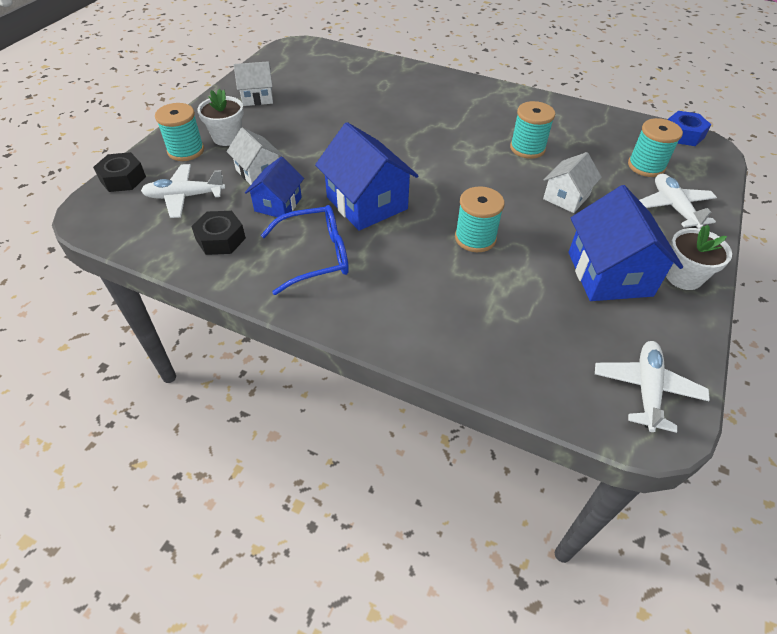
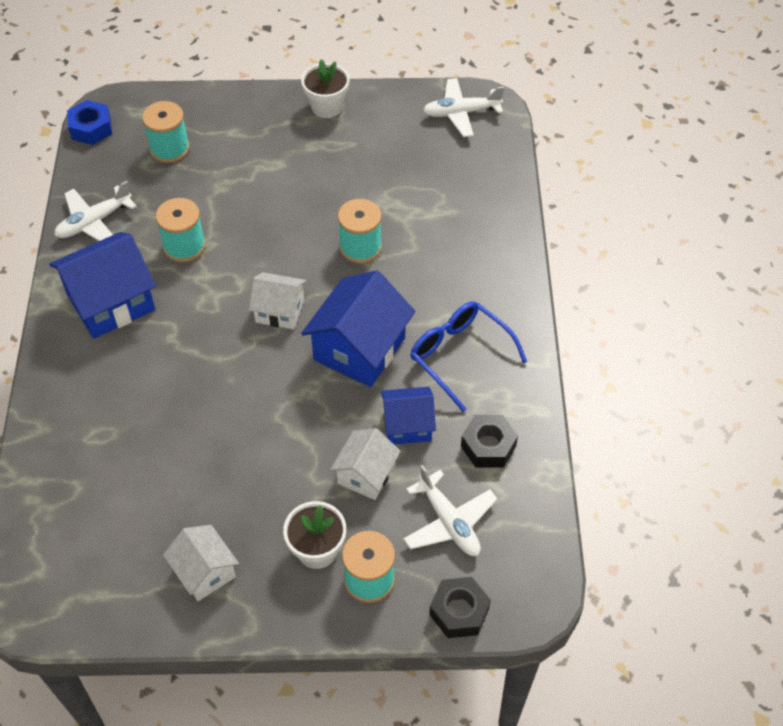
camera: 115 degrees left, 5 degrees up
white house [543,152,602,213] -> white house moved to [249,272,307,330]
blue house [569,185,683,301] -> blue house moved to [49,232,156,339]
white plane [639,174,717,229] -> white plane moved to [54,181,137,241]

